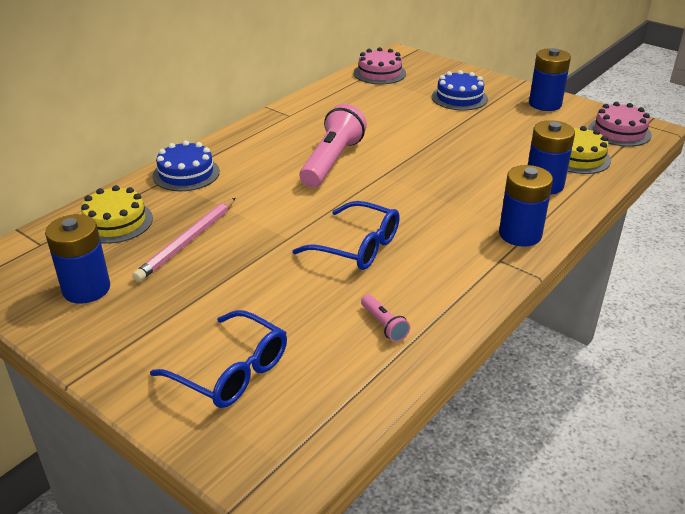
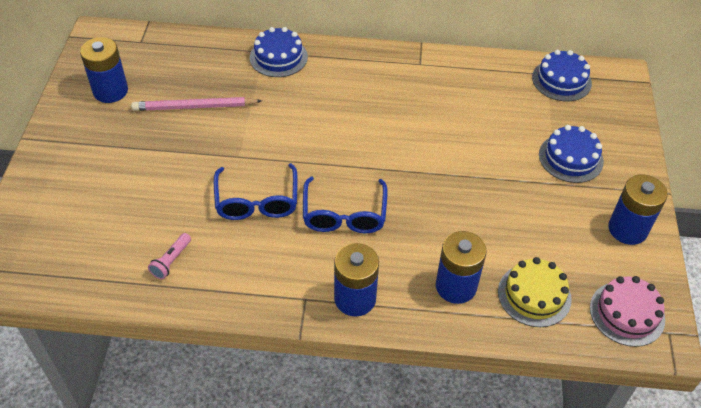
camera: 55 degrees right, 15 degrees up
yellow cake [81,185,153,244] -> none
blue glasses [150,310,287,408] -> blue glasses moved to [303,177,387,233]
pink flashlight [299,104,367,188] -> none
pink cake [354,47,406,84] -> blue cake [532,50,592,101]

